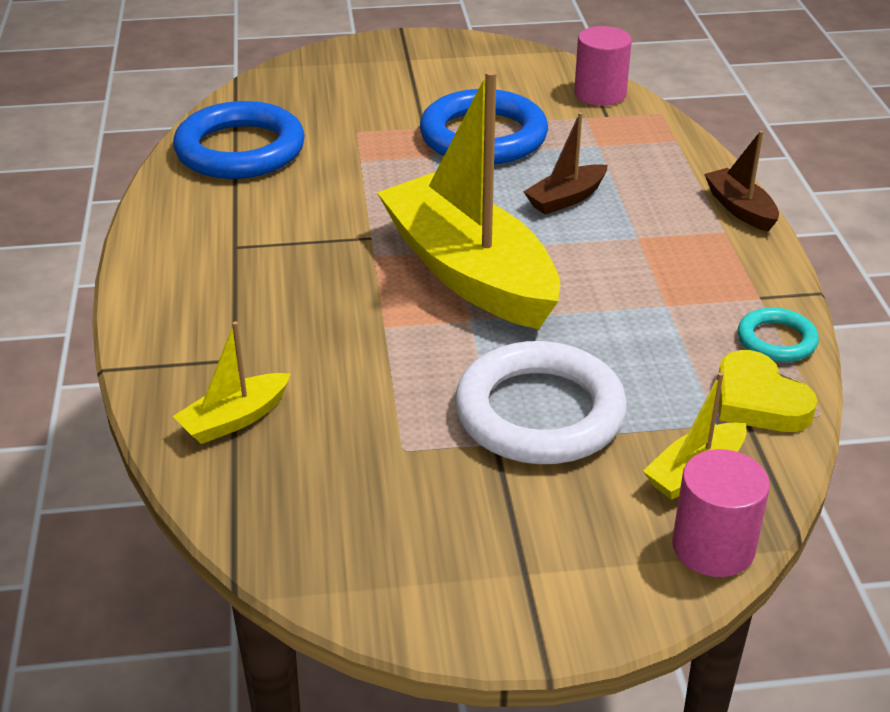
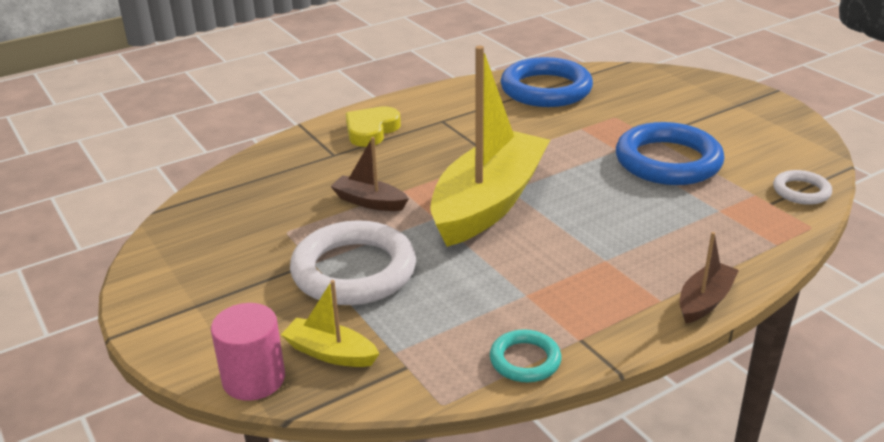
camera: 65 degrees right, 5 degrees down
yellow boat [173,321,291,444] -> none
brown boat [523,112,608,215] -> brown boat moved to [330,137,409,211]
pink cylinder [574,26,632,106] -> white ring [773,170,832,205]
yellow heart [719,350,817,432] -> yellow heart moved to [346,106,401,147]

